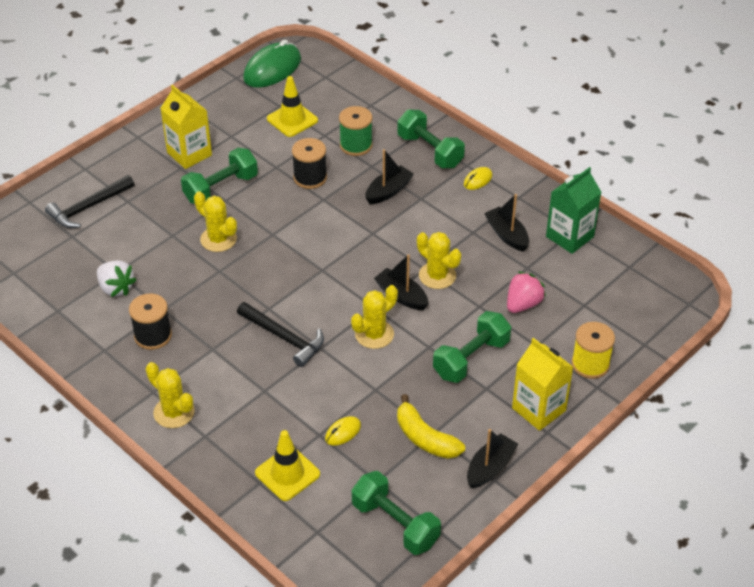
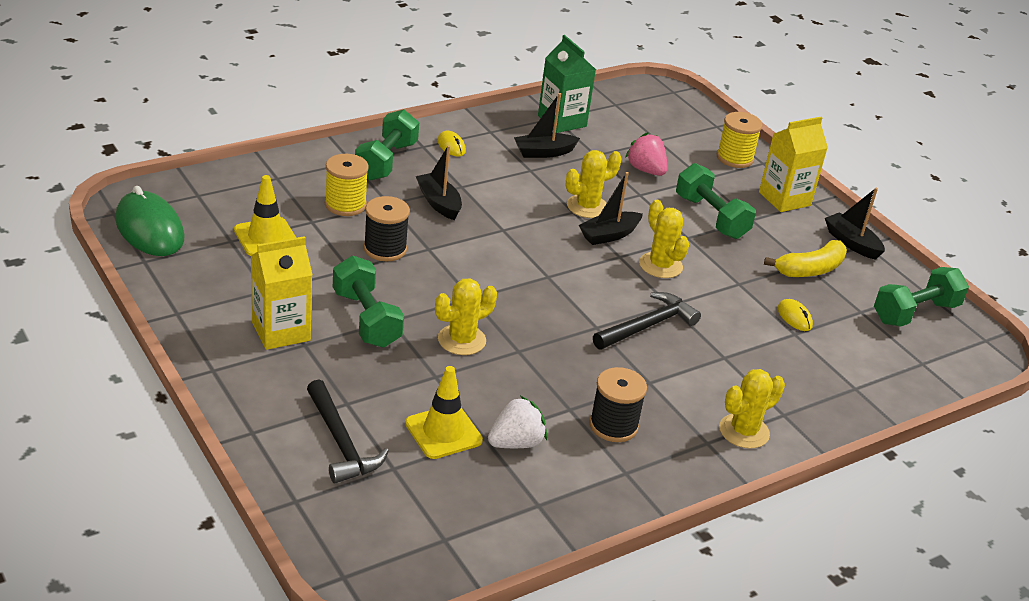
camera: 80 degrees left, 10 degrees down
yellow traffic cone [255,430,320,501] -> yellow traffic cone moved to [405,366,483,459]
green spool [339,106,372,156] -> yellow spool [325,154,369,216]
green dumbbell [398,109,465,168] -> green dumbbell turned 45 degrees counterclockwise [355,109,419,181]

